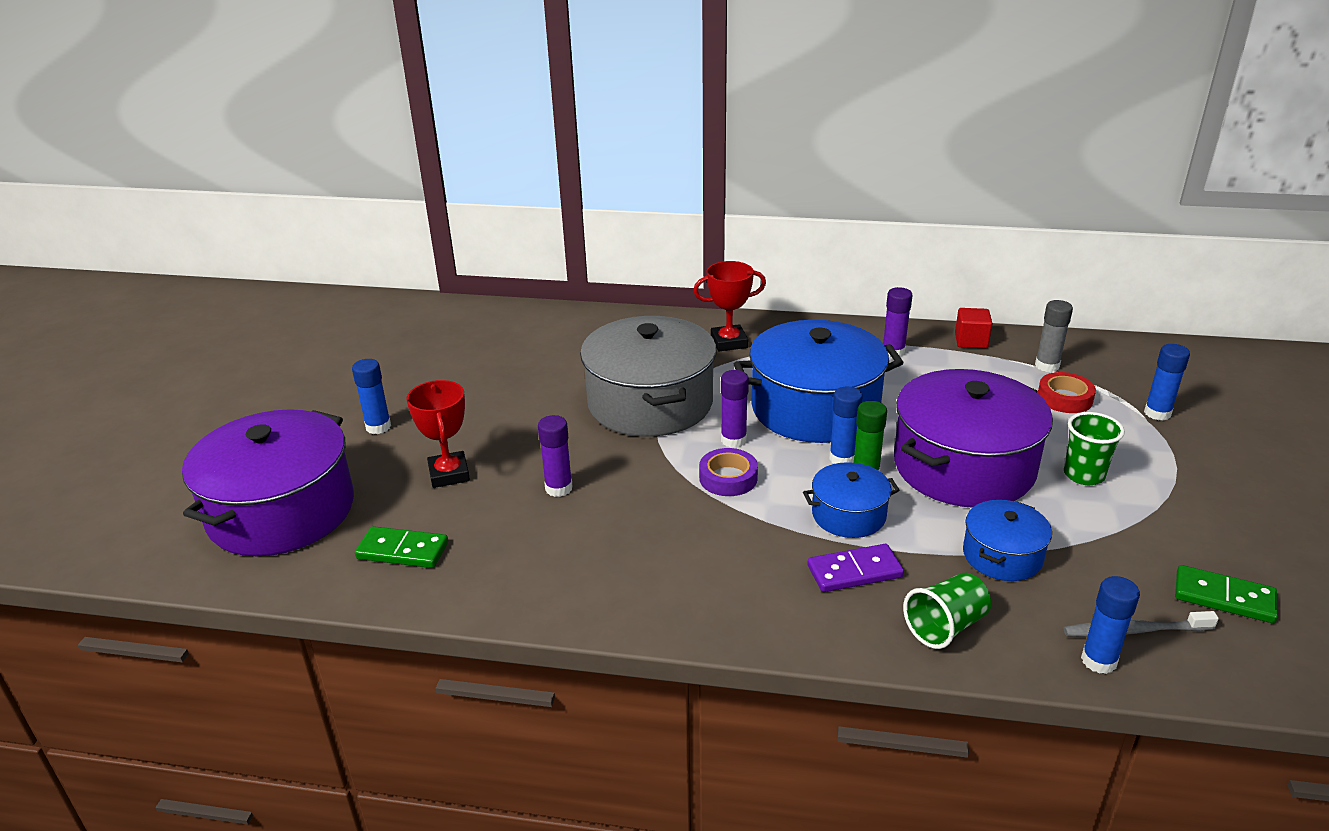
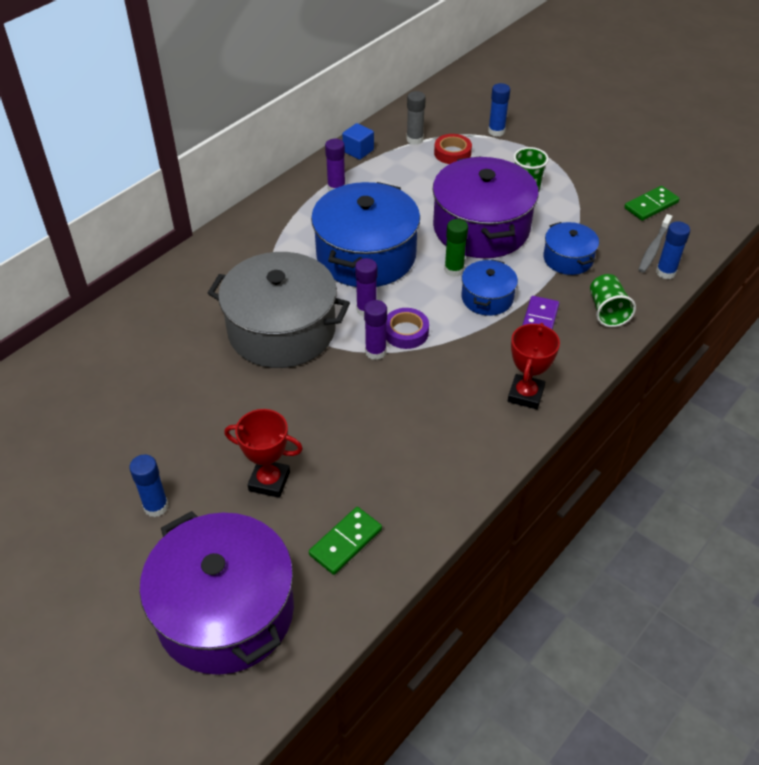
camera: 60 degrees left, 15 degrees up
purple glue stick [538,415,573,497] -> purple glue stick moved to [364,300,387,360]
red trophy [693,261,766,351] -> red trophy moved to [508,323,560,409]
blue glue stick [829,387,863,464] -> none
red cube [955,308,992,349] -> blue cube [342,123,374,160]

